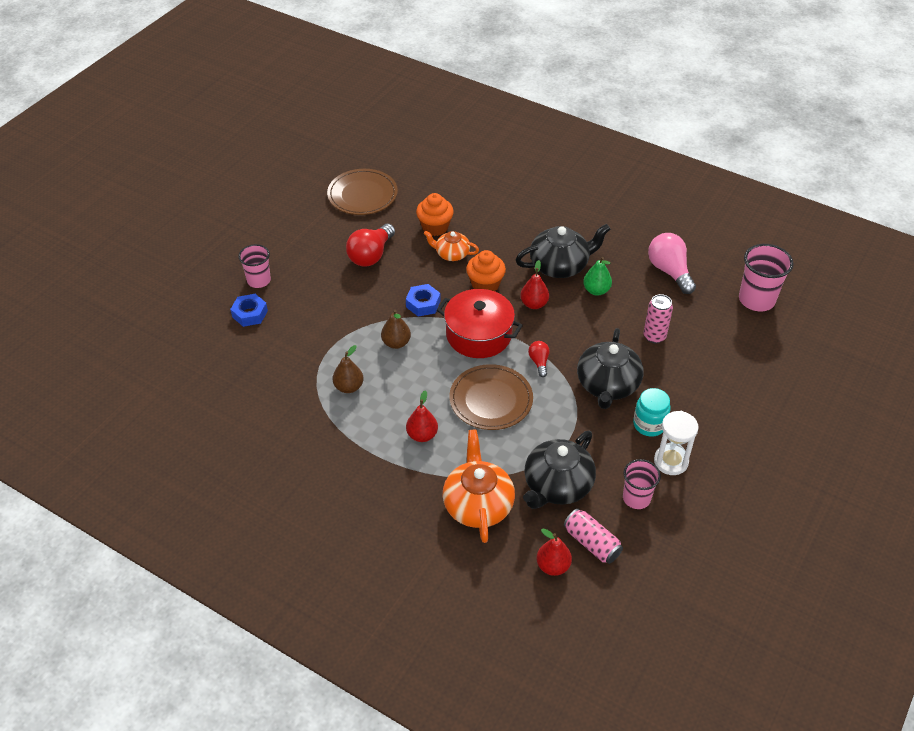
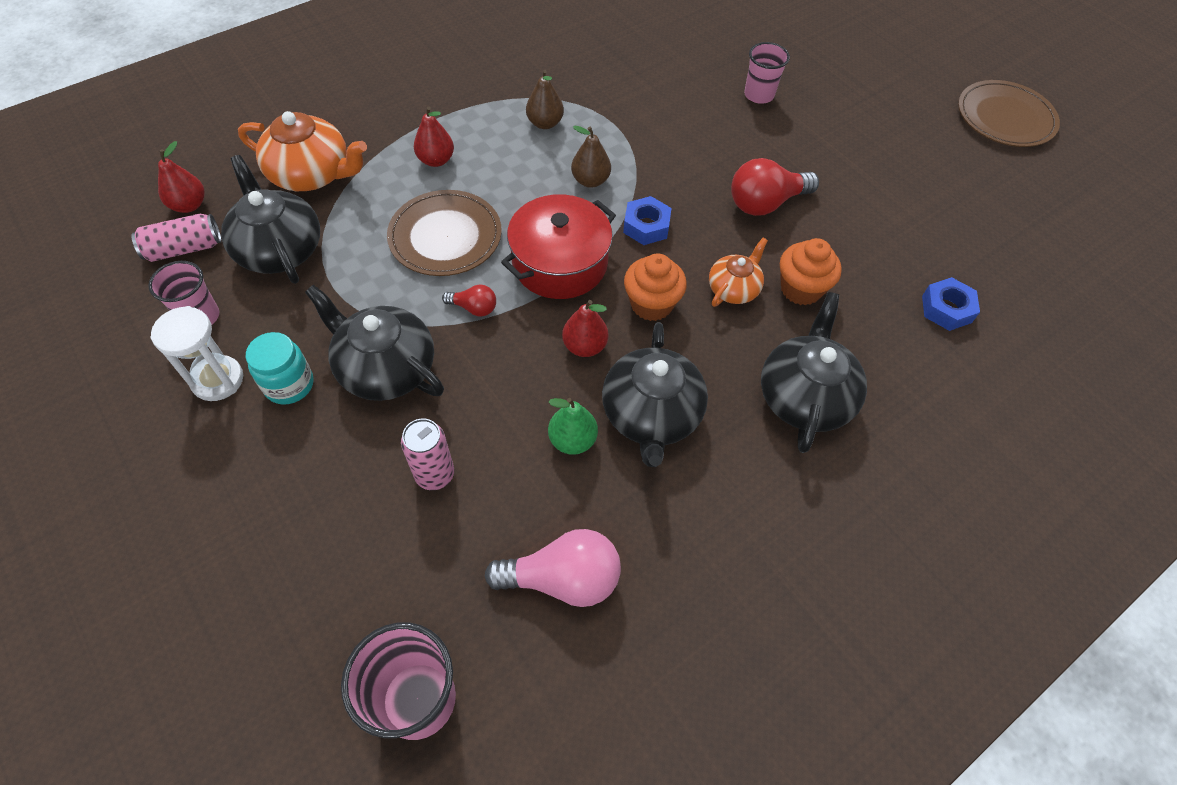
camera: 110 degrees right, 10 degrees up
blue nut [230,294,268,327] -> blue nut moved to [922,277,980,331]
brown plate [327,169,398,215] -> brown plate moved to [958,80,1060,147]
red light bulb [346,224,395,267] -> red light bulb turned 75 degrees counterclockwise [731,158,819,216]
none -> black teapot [761,292,867,453]

